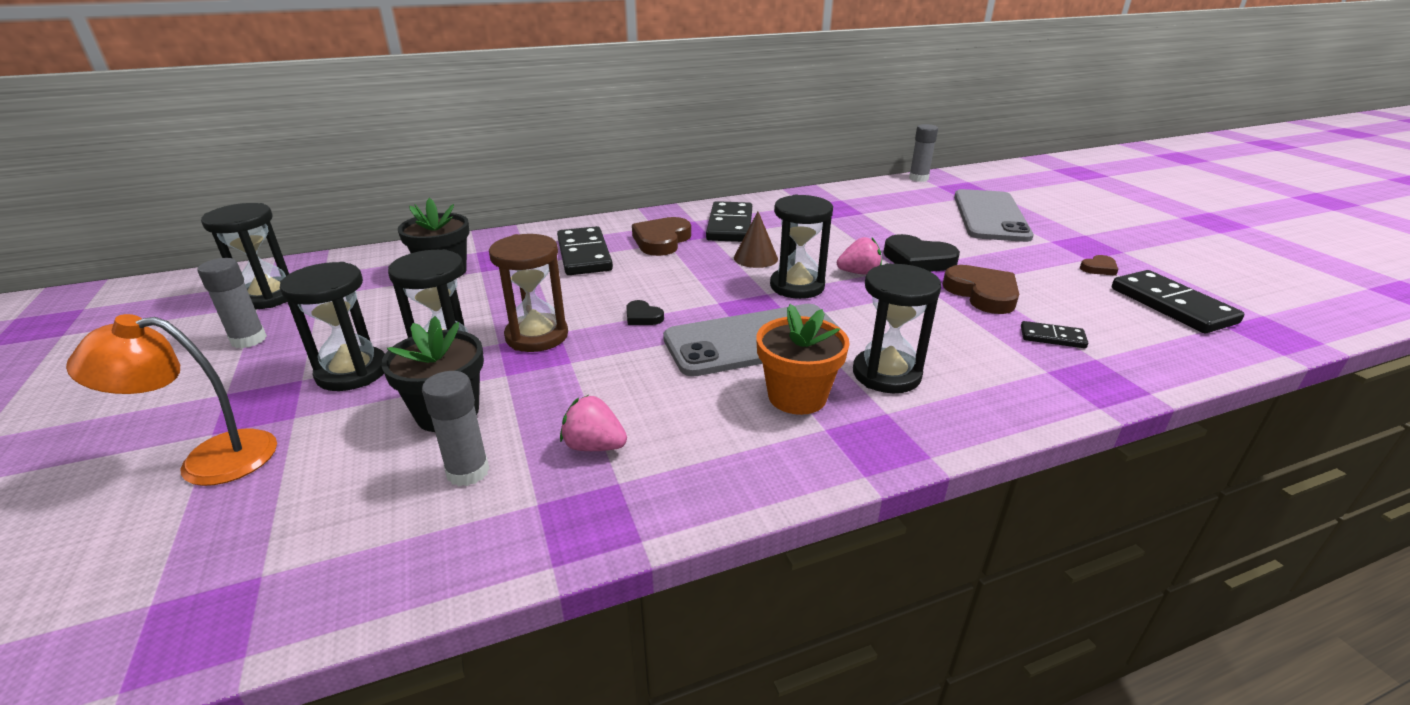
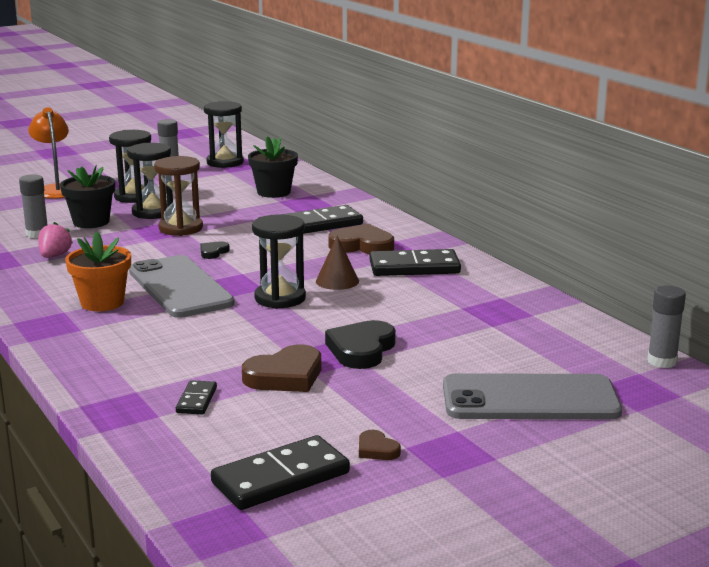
camera: 80 degrees right, 10 degrees down
pink strawberry [837,237,882,275] -> none
black hourglass [853,263,942,393] -> none

